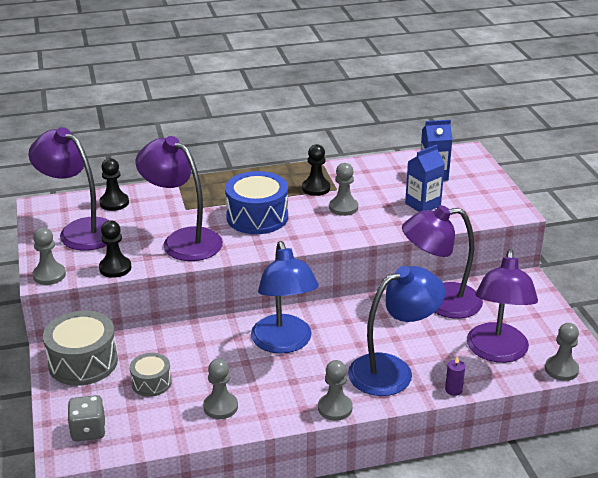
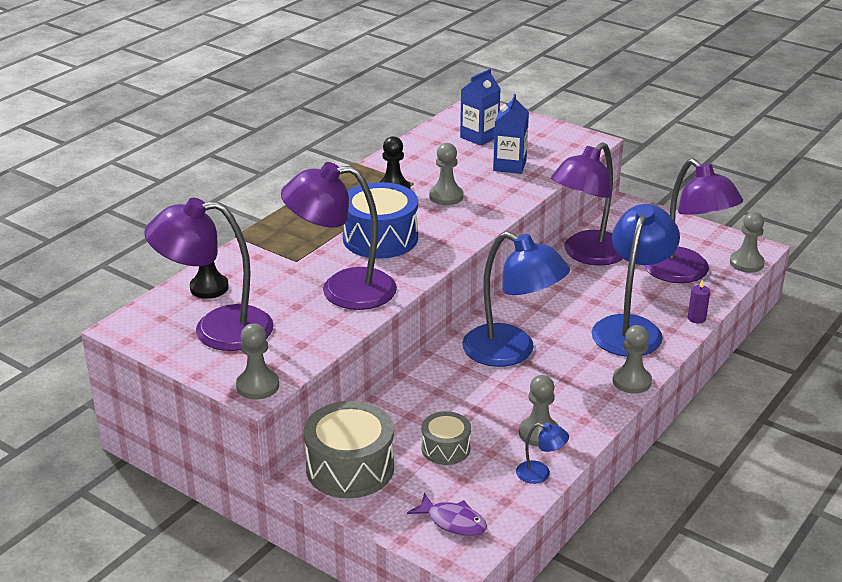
camera: 40 degrees left, 0 degrees up
grey dice [67,395,106,441] -> purple fish [407,493,487,536]
black pawn [99,221,131,278] -> none
none -> blue lamp [516,422,569,484]

